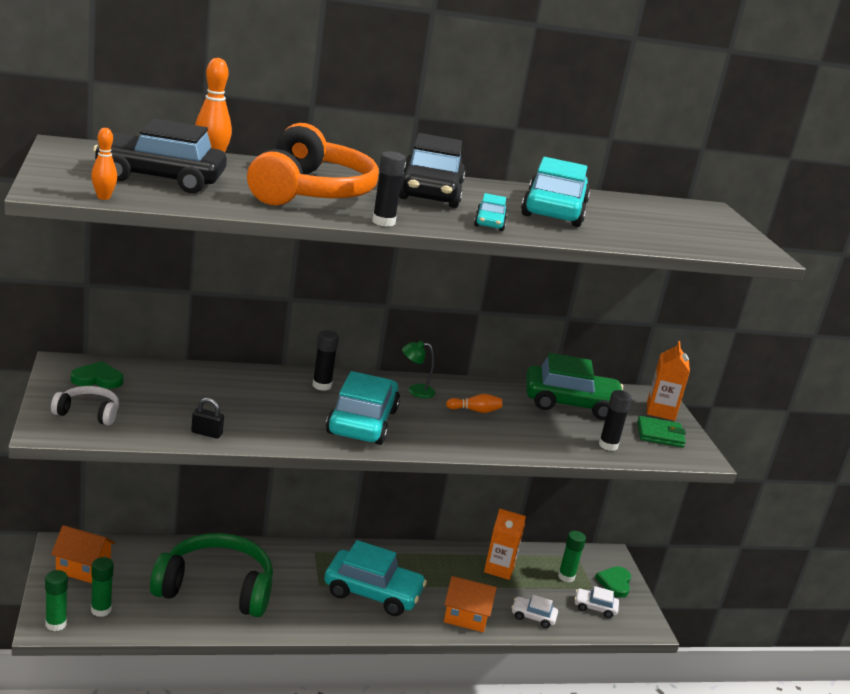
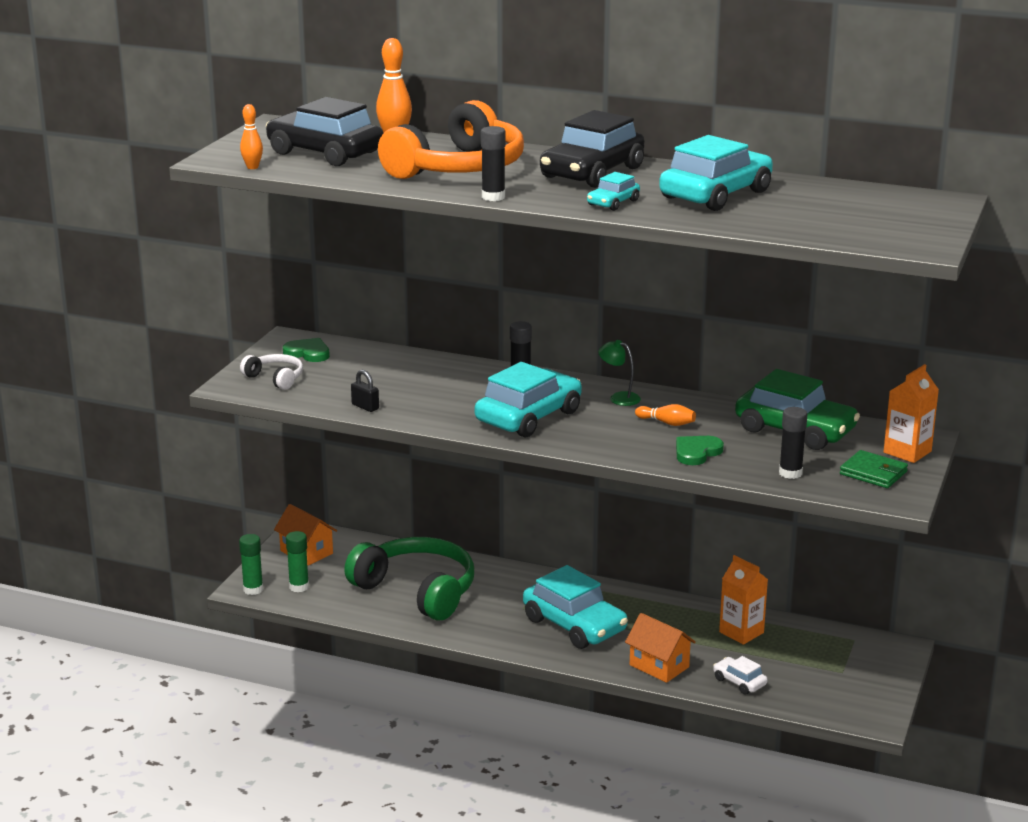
camera: 35 degrees right, 0 degrees up
green glue stick [558,531,586,582] -> none
white car [574,586,619,618] -> none
green heart [595,566,631,598] -> green heart moved to [676,436,724,465]

